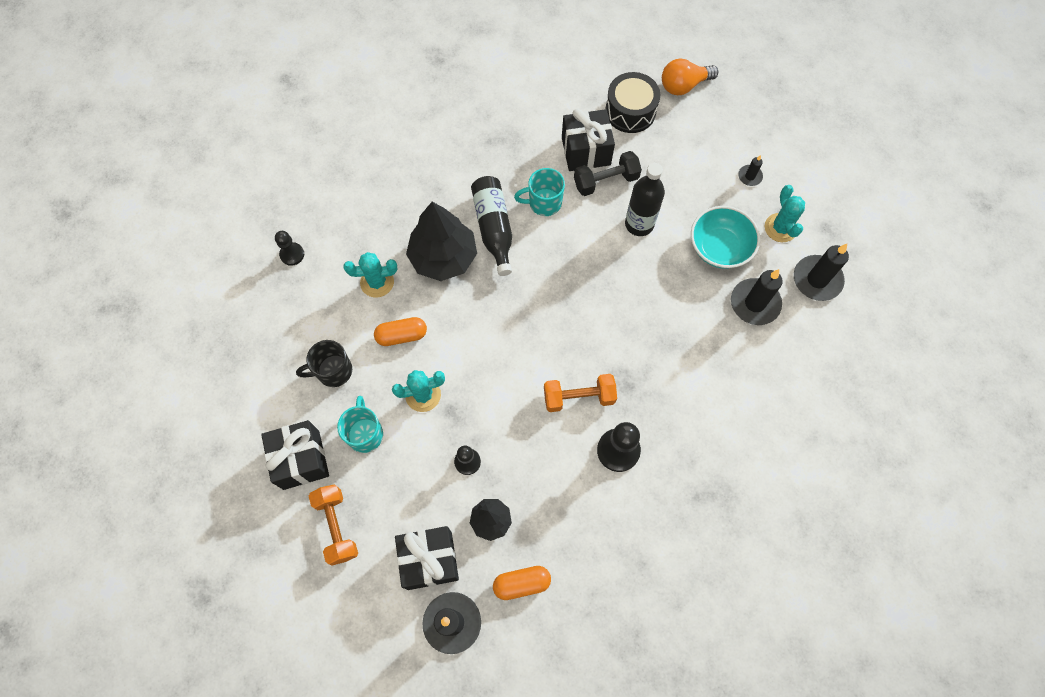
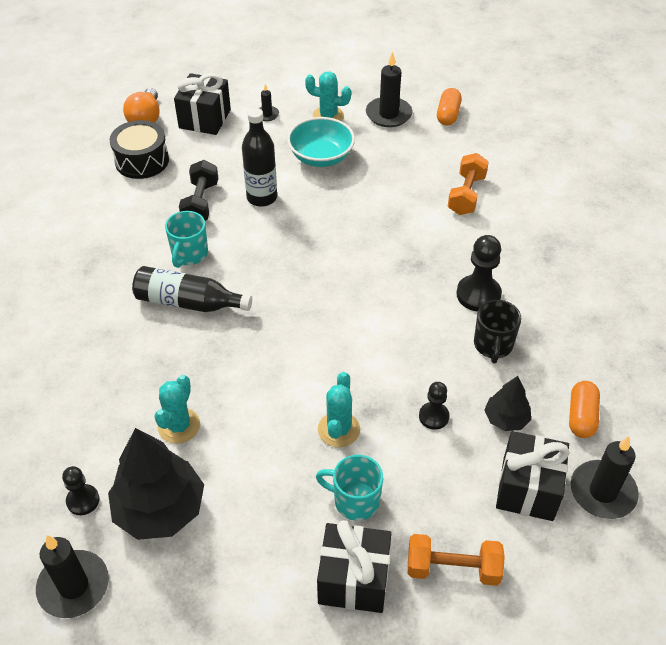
camera: 65 degrees left, 20 degrees down
black mug [296,340,352,387] -> black mug moved to [474,300,522,364]
orange capsule [374,317,427,346] -> orange capsule moved to [437,88,462,126]
black tree [406,202,477,281] -> black tree moved to [108,428,204,540]
orange dumbbell [544,374,617,412] -> orange dumbbell moved to [448,153,489,215]
black gift [562,108,615,171] -> black gift moved to [174,73,231,135]
black candle [731,269,783,325] -> black candle moved to [36,535,109,618]

